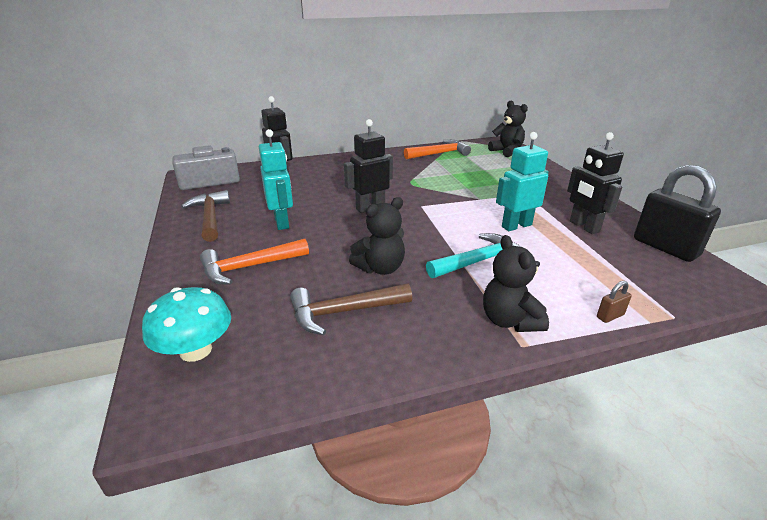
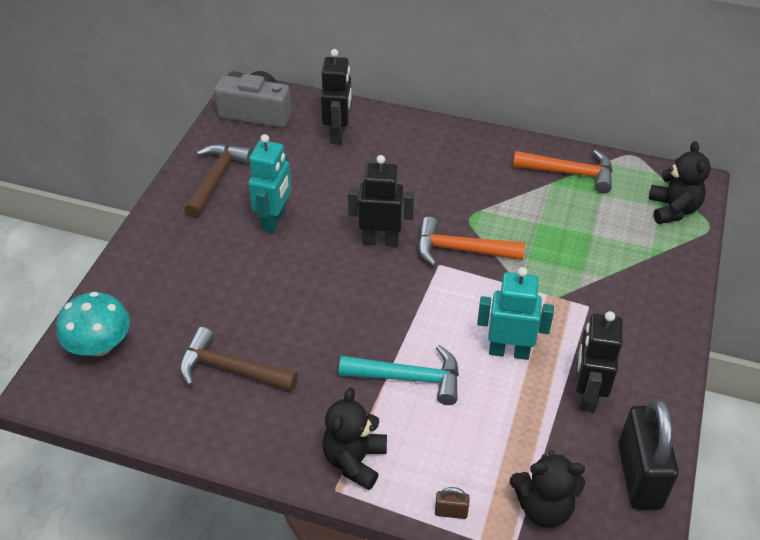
camera: 35 degrees right, 15 degrees up
orange hammer [200,239,309,285] -> orange hammer moved to [418,217,525,266]
black teddy bear [349,197,405,275] -> black teddy bear moved to [510,450,585,528]

